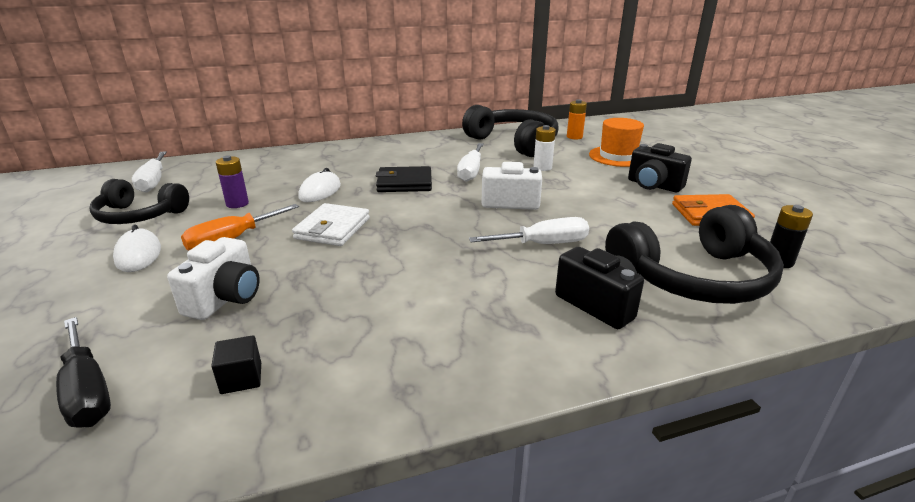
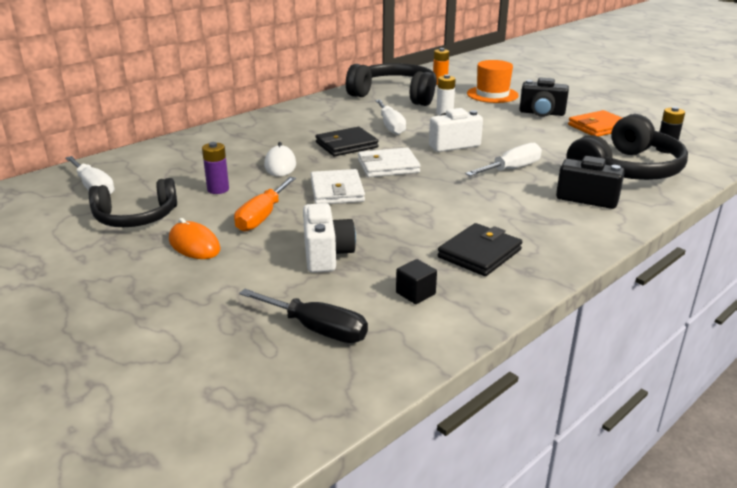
camera: 25 degrees left, 0 degrees up
white mouse [113,224,161,272] -> orange mouse [169,218,220,259]
none -> white wallet [358,148,421,177]
none -> black wallet [438,223,522,276]

